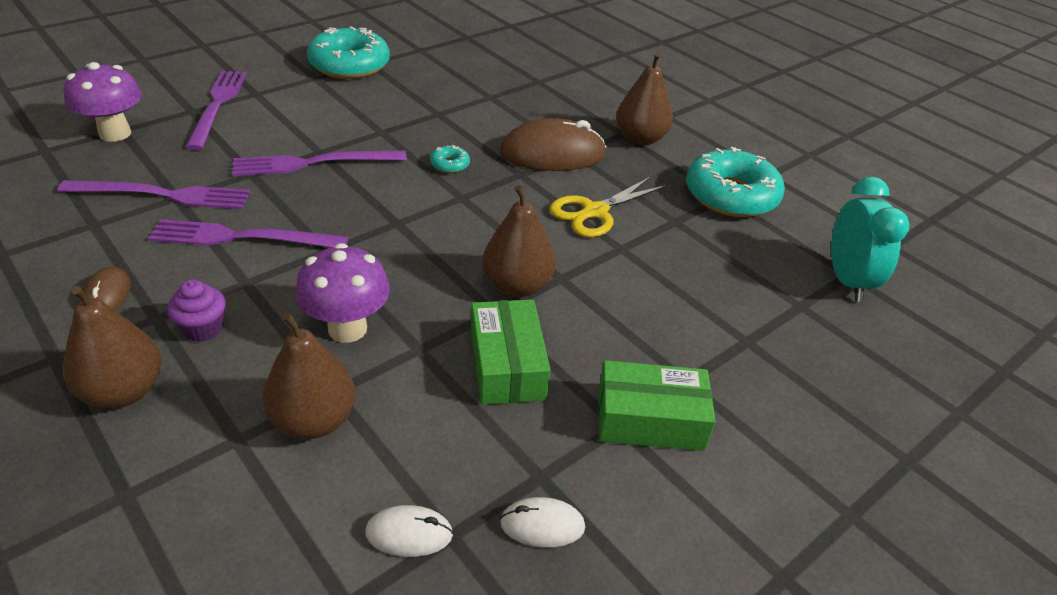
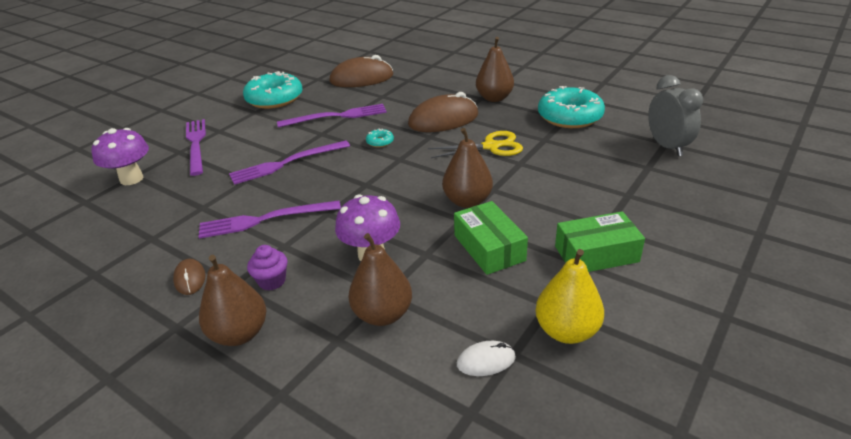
camera: 10 degrees left, 5 degrees down
purple fork [57,180,251,209] -> purple fork moved to [277,104,387,128]
white mouse [500,497,585,547] -> yellow pear [535,249,604,344]
yellow scissors [550,176,667,237] -> yellow scissors turned 135 degrees counterclockwise [428,131,523,158]
turquoise clock [831,177,909,302] -> grey clock [648,75,703,156]
none -> brown mouse [329,55,393,87]

